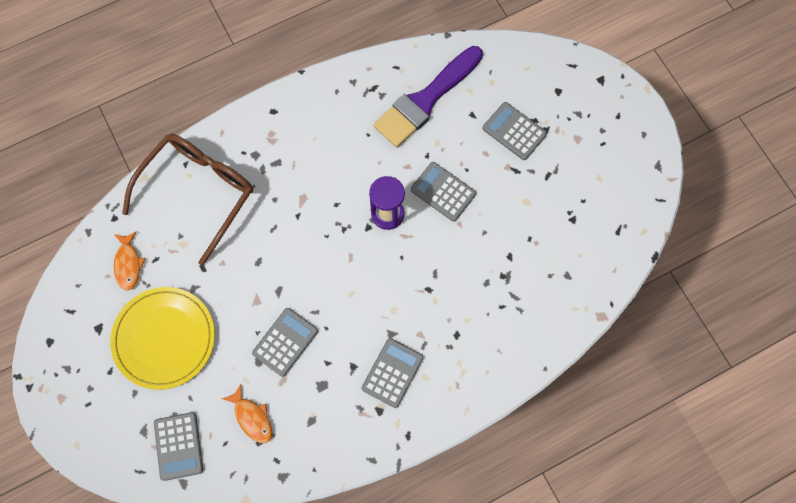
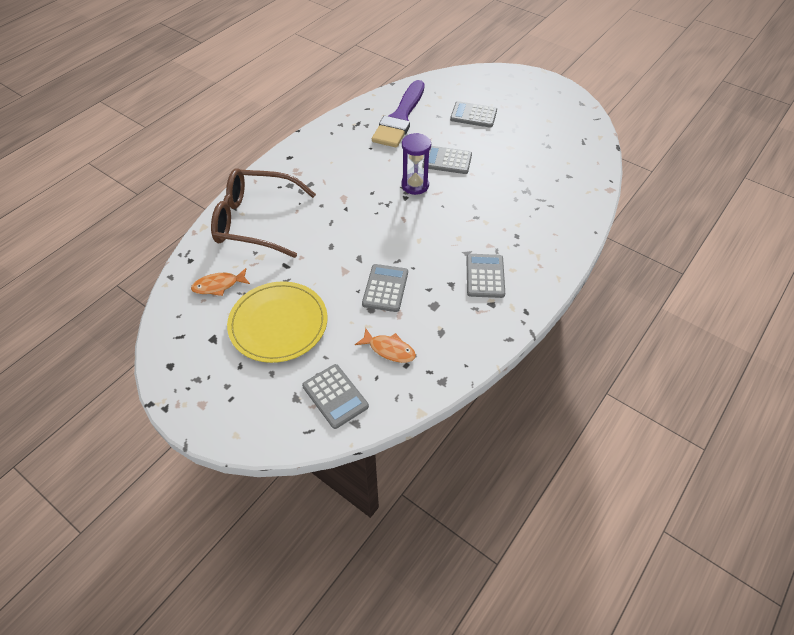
camera: 25 degrees left, 20 degrees down
orange fish [114,231,146,290] -> orange fish turned 105 degrees clockwise [191,268,250,296]
brown glasses [122,134,253,265] -> brown glasses turned 90 degrees counterclockwise [211,168,316,258]

